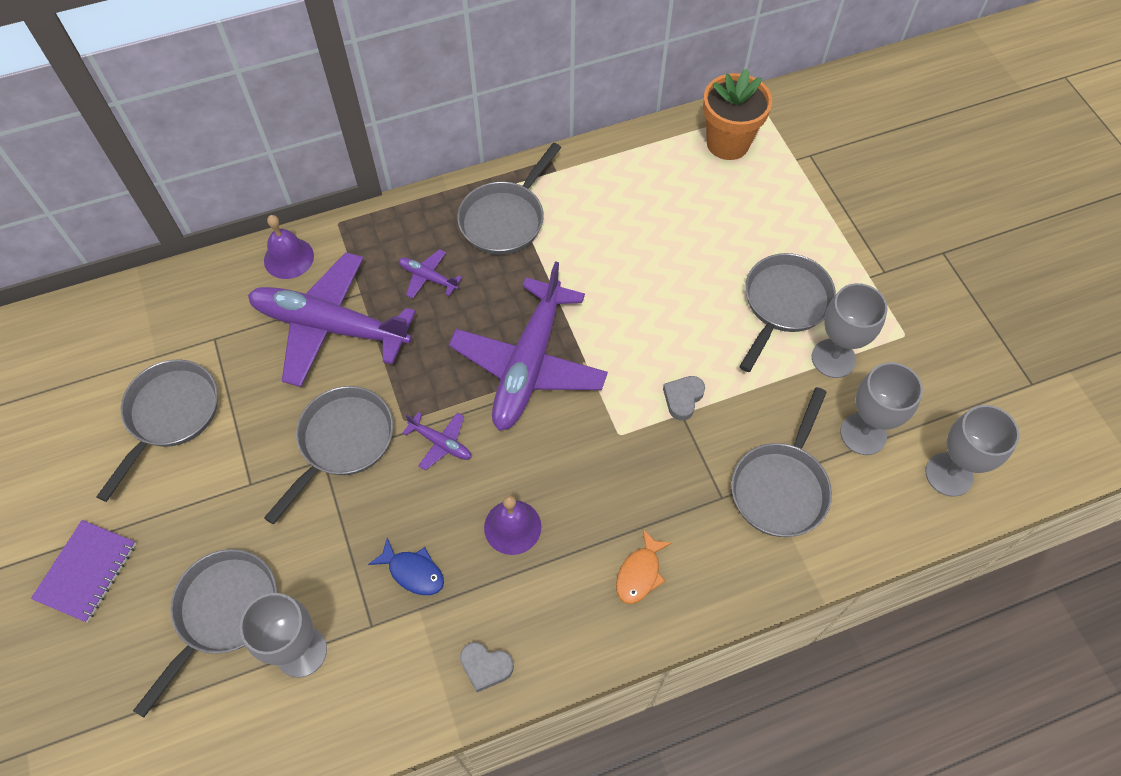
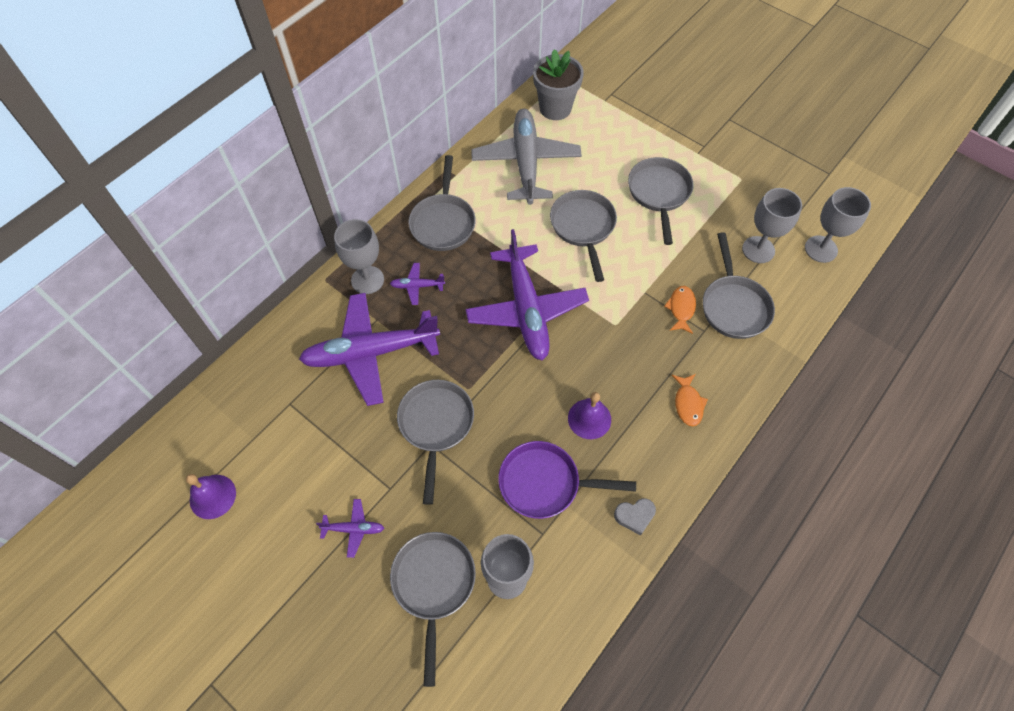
camera: 30 degrees left, 0 degrees up
purple notebook [31,520,136,623] -> none
grey pan [96,359,218,502] -> grey pan moved to [550,190,617,282]
purple bell [264,215,314,279] -> purple bell moved to [186,474,236,519]
blue fish [368,538,444,595] -> purple pan [498,441,636,519]
purple plane [403,412,472,470] -> purple plane moved to [316,499,384,558]
grey heart [663,376,705,421] -> none
orange flower pot [703,69,772,160] -> grey flower pot [533,49,584,120]
grey goblet [812,283,888,378] -> grey goblet moved to [334,219,384,294]
none -> grey plane [471,109,582,205]
none -> orange fish [664,286,696,334]

